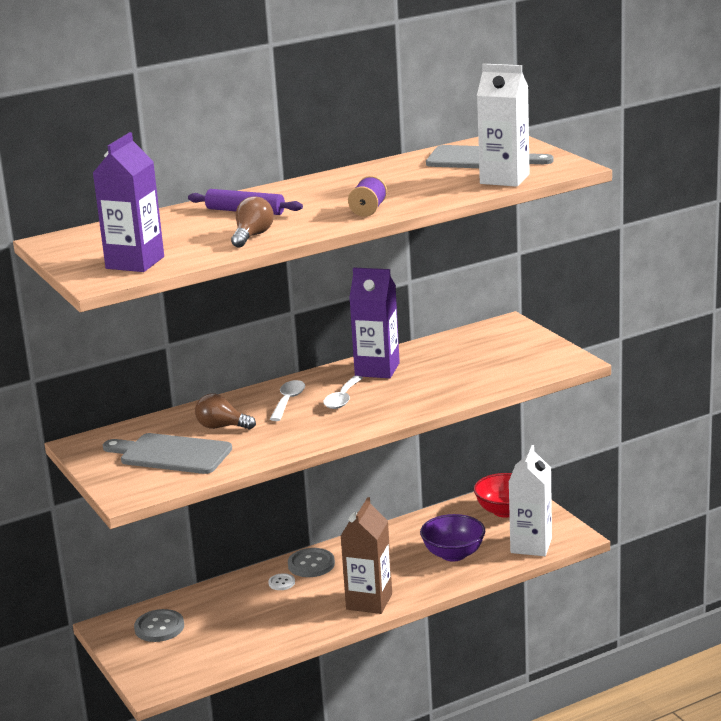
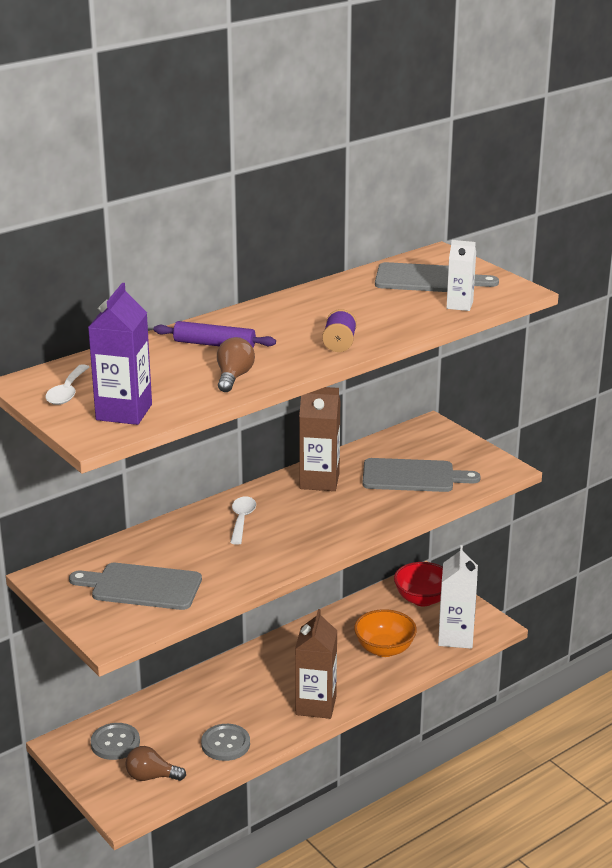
camera: 10 degrees left, 5 degrees up
brown light bulb [195,393,256,429] -> brown light bulb moved to [125,746,186,781]
white button [268,573,295,590] -> none
grey button [288,548,335,577] -> grey button moved to [201,724,250,761]
white spoon [324,376,363,409] -> white spoon moved to [45,364,89,405]
purple carton [349,267,400,378] -> brown carton [299,387,341,491]
purple bowl [420,514,485,562] -> orange bowl [354,609,417,657]
white carton [477,64,530,187] -> white carton [447,240,476,311], size x0.60
none -> grey cutting board [362,458,481,492]

